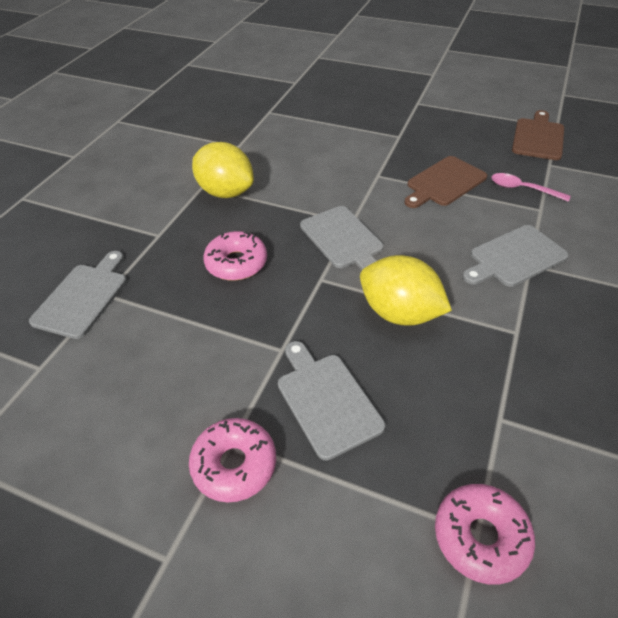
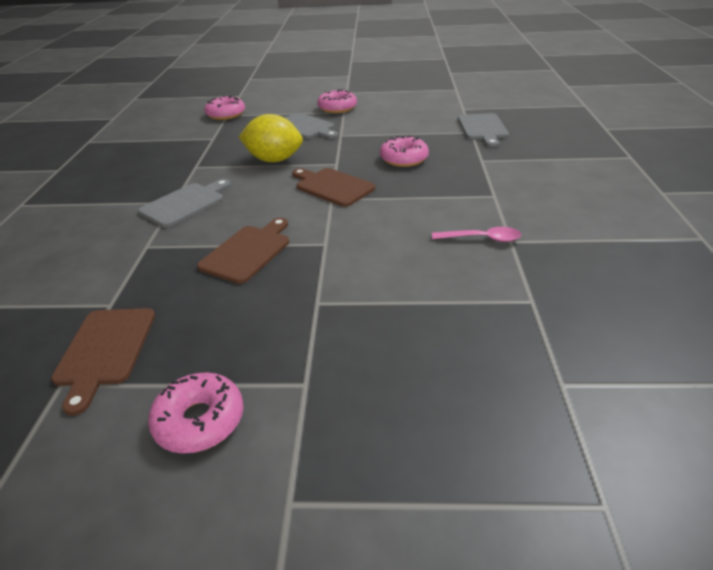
camera: 160 degrees right, 10 degrees down
yellow lemon [192,142,254,198] -> none
grey cutting board [300,206,384,270] -> brown cutting board [292,168,375,207]
pink spoon [491,173,571,202] -> pink spoon moved to [432,227,521,242]
none -> pink donut [148,373,244,453]

